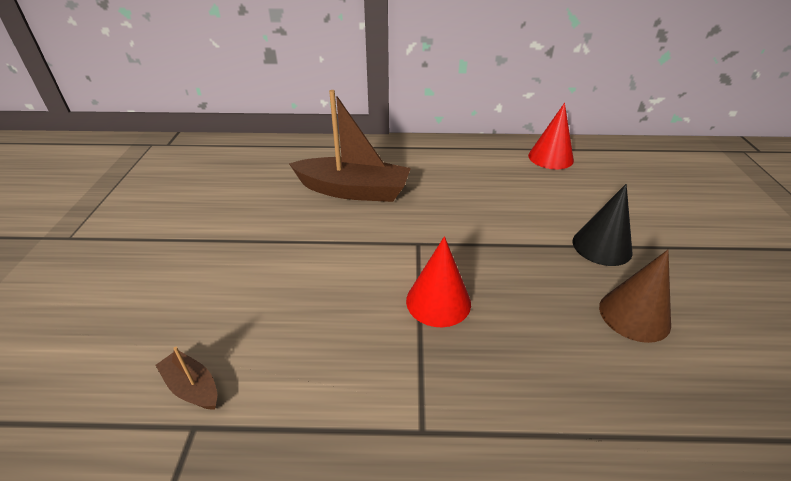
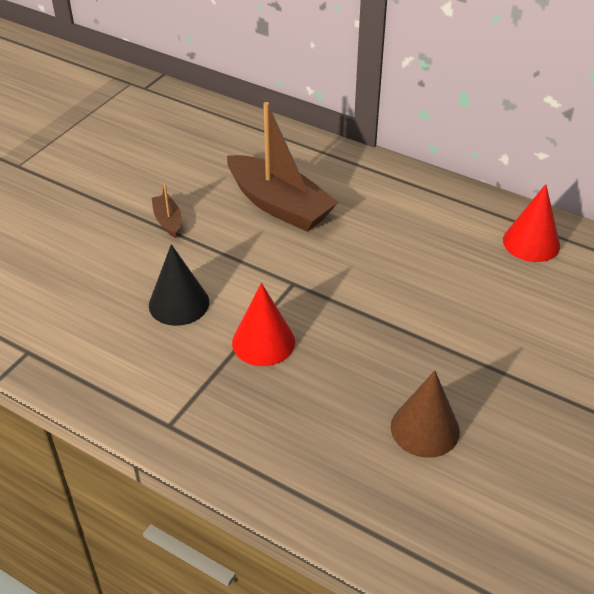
camera: 30 degrees right, 5 degrees up
brown boat [155,347,217,410] -> brown boat moved to [152,184,182,238]
black cone [573,184,633,266] -> black cone moved to [149,244,209,326]

